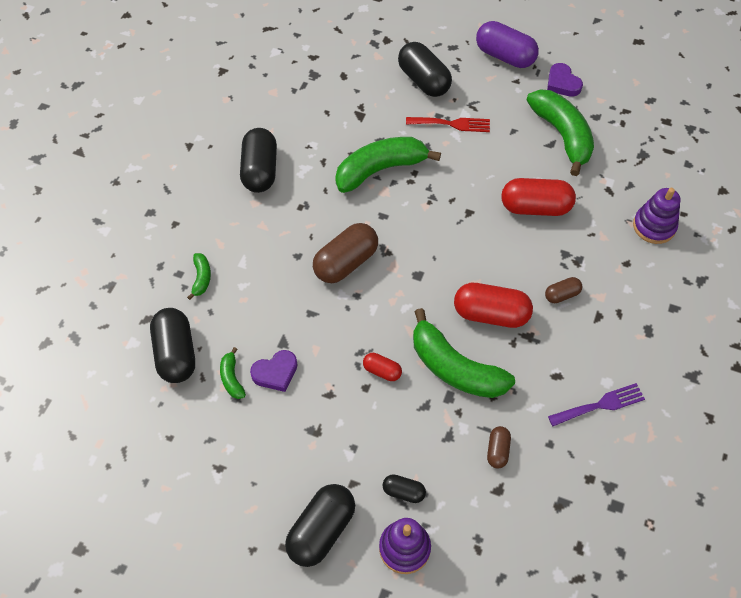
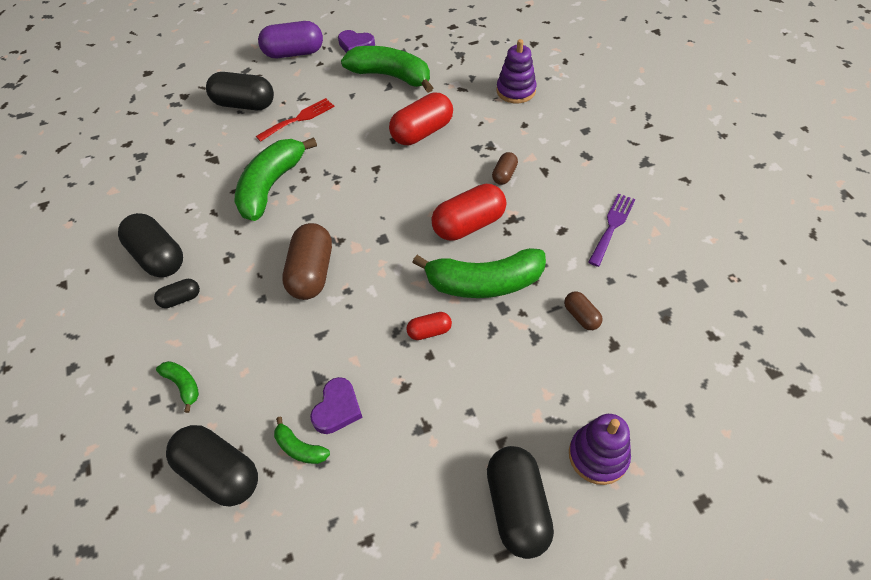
camera: 40 degrees left, 5 degrees down
black capsule [382,474,426,503] -> black capsule moved to [154,279,200,308]

